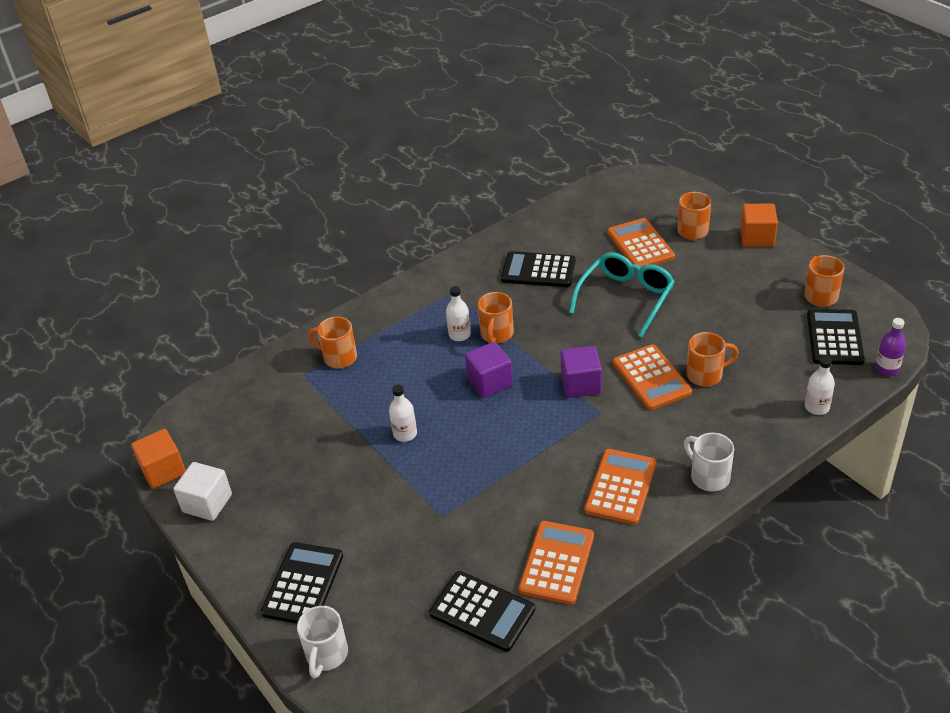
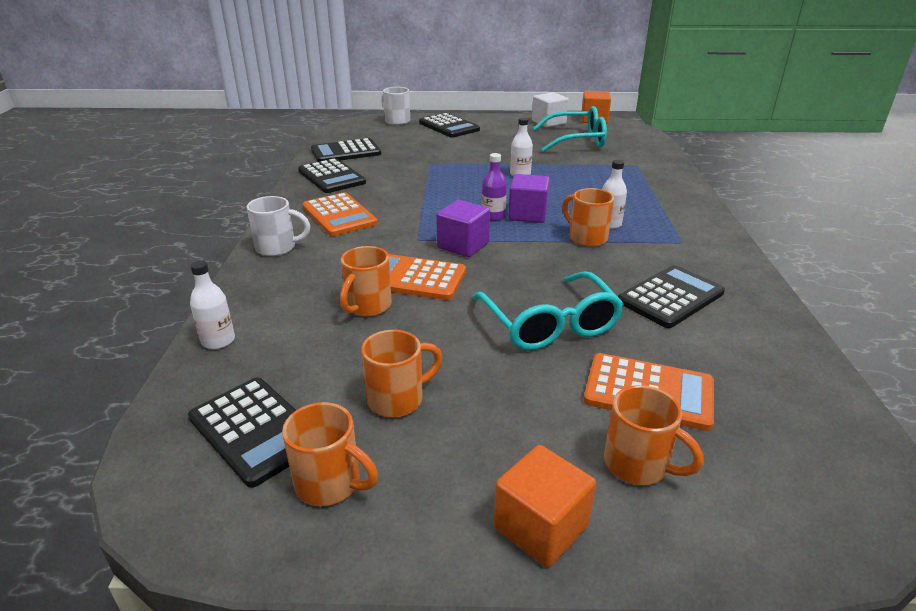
camera: 125 degrees right, 10 degrees down
orange mug [308,317,357,368] -> orange mug moved to [361,330,443,417]
orange calculator [519,521,594,605] -> black calculator [298,158,366,193]
purple bottle [875,318,906,376] -> purple bottle moved to [482,153,507,221]
none -> turquoise glasses [533,106,607,152]

